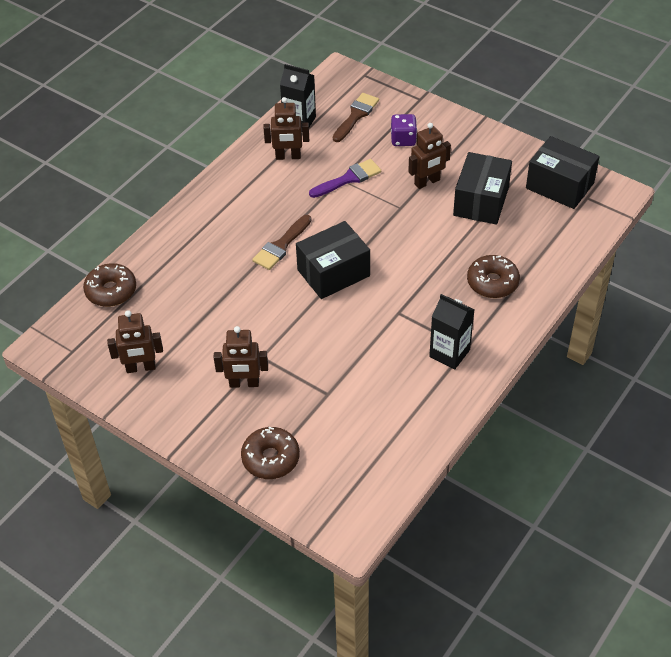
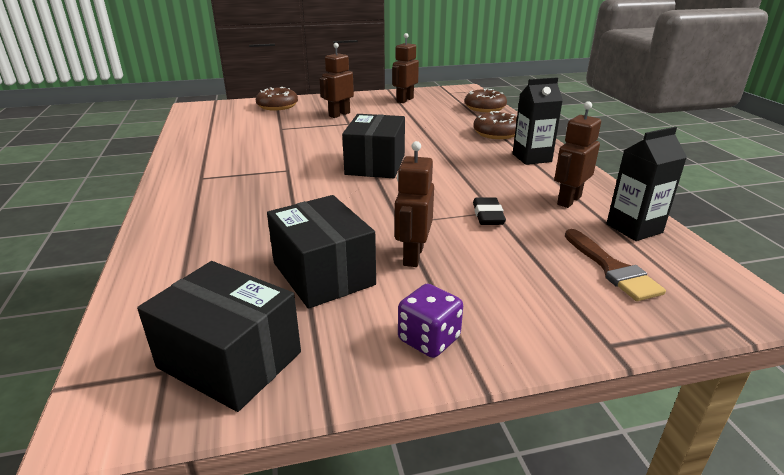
camera: 130 degrees right, 20 degrees down
brown brush [252,215,312,270] -> none
purple brush [309,159,381,198] -> black eraser [473,197,506,225]
purple dice [391,114,417,146] -> purple dice moved to [398,284,463,358]
black carton [429,294,474,369] -> black carton moved to [512,77,563,165]
brown donut [467,255,520,298] -> brown donut moved to [473,111,517,139]
black box [526,136,600,209] -> black box turned 45 degrees clockwise [137,261,301,412]

